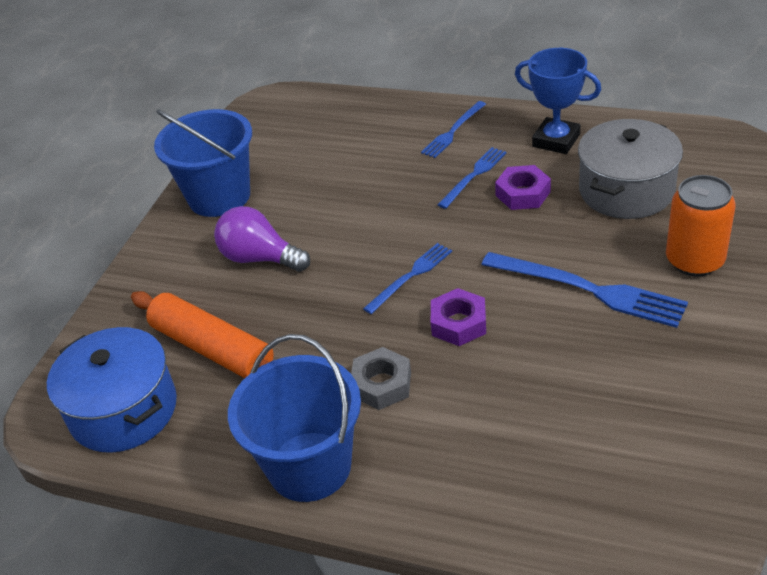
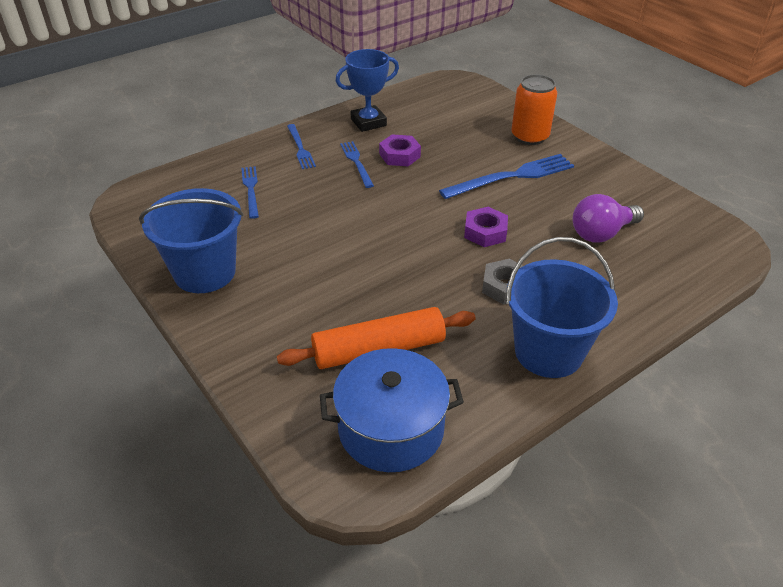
camera: 60 degrees left, 0 degrees up
purple light bulb [214,206,310,272] -> purple light bulb moved to [573,194,644,243]
blue fork [363,243,452,314] -> blue fork moved to [241,166,259,219]
grey pot [578,119,683,219] -> none

